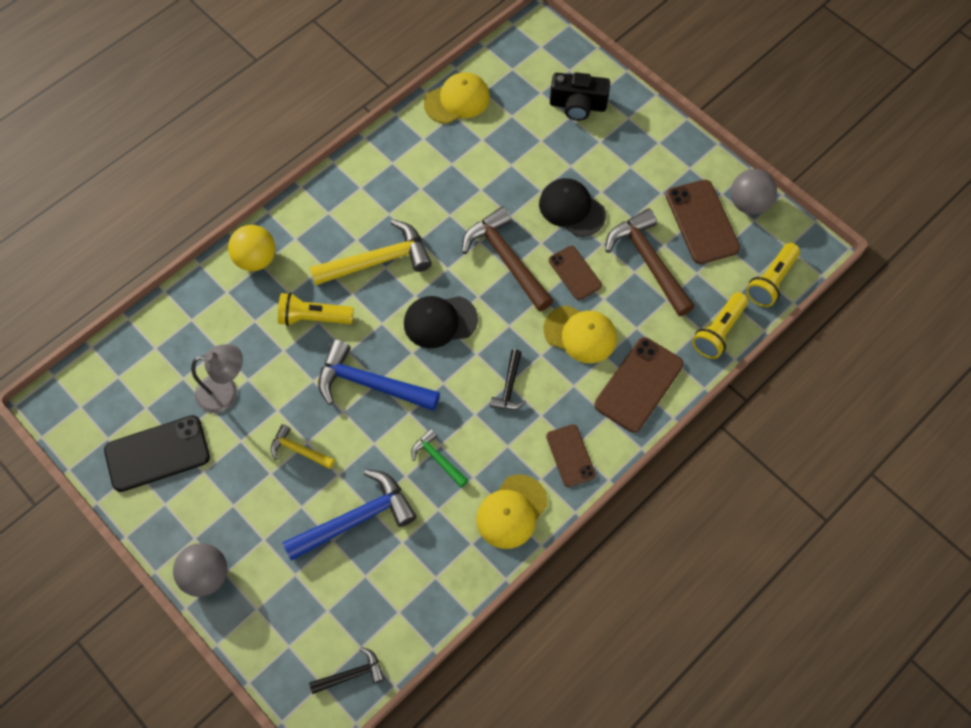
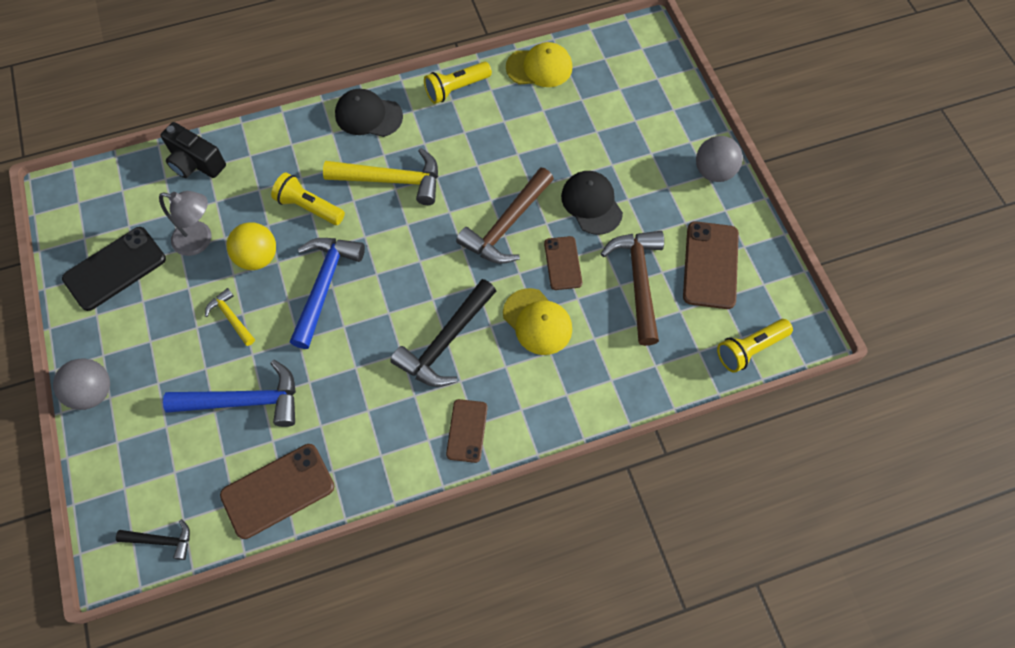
camera: 25 degrees right, 0 degrees up
black phone [104,415,210,492] -> black phone turned 45 degrees counterclockwise [62,227,166,311]
yellow ball [228,225,276,271] -> yellow ball moved to [227,222,276,270]
blue hammer [318,340,440,411] -> blue hammer turned 60 degrees clockwise [290,238,365,349]
black cap [404,296,478,348] -> black cap moved to [335,89,403,137]
green hammer [411,429,468,488] -> none
brown hammer [462,206,554,311] -> brown hammer turned 135 degrees counterclockwise [456,168,554,264]
yellow cap [476,475,548,549] -> none
black hammer [490,349,526,410] -> black hammer [390,279,496,387], size x1.90
black camera [550,72,610,121] -> black camera moved to [160,122,226,178]
brown phone [594,337,684,433] -> brown phone moved to [220,444,334,539]
yellow flashlight [692,292,748,359] -> yellow flashlight moved to [424,62,492,104]
grey ball [731,169,777,215] -> grey ball moved to [696,136,743,182]

